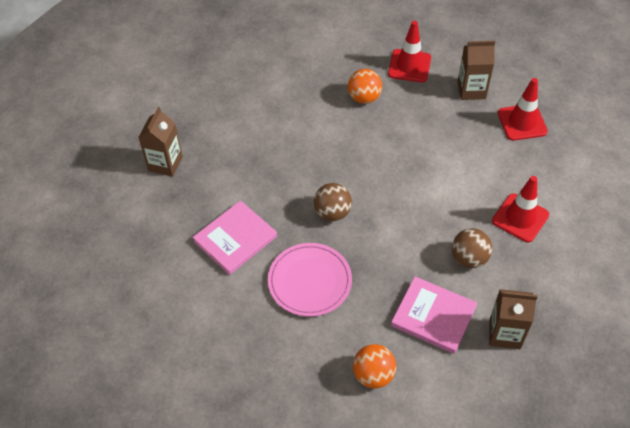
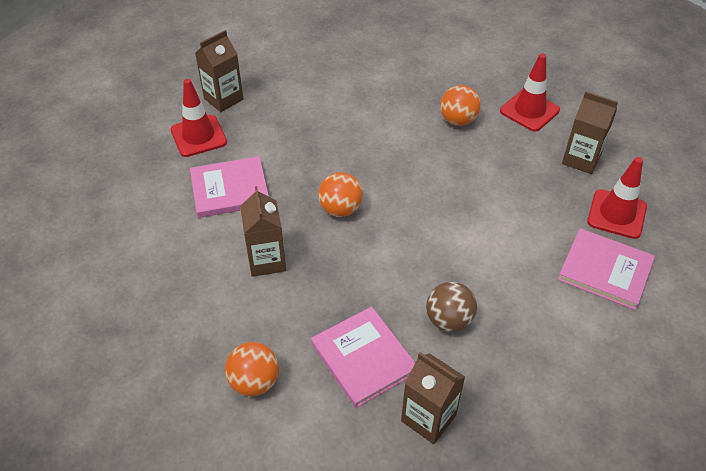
camera: 30 degrees right, 5 degrees down
pink plate [268,243,352,317] -> brown carton [240,186,286,277]
brown ball [314,183,352,221] -> orange ball [318,172,363,217]
red traffic cone [492,176,549,242] -> red traffic cone moved to [171,79,227,157]
none -> pink book [558,228,655,310]

